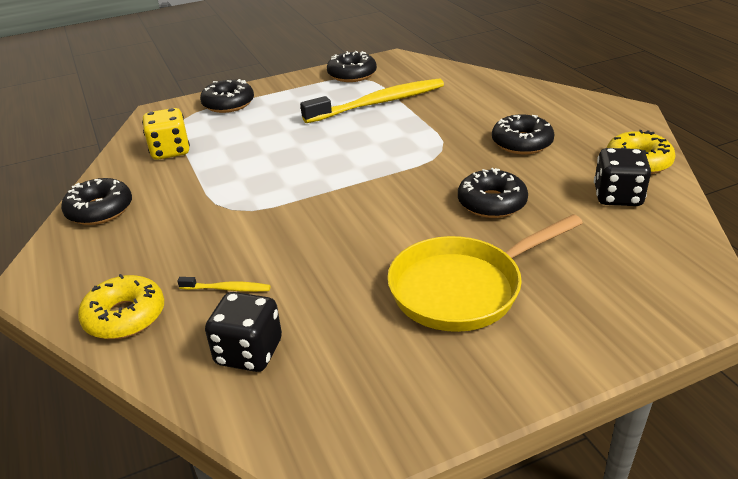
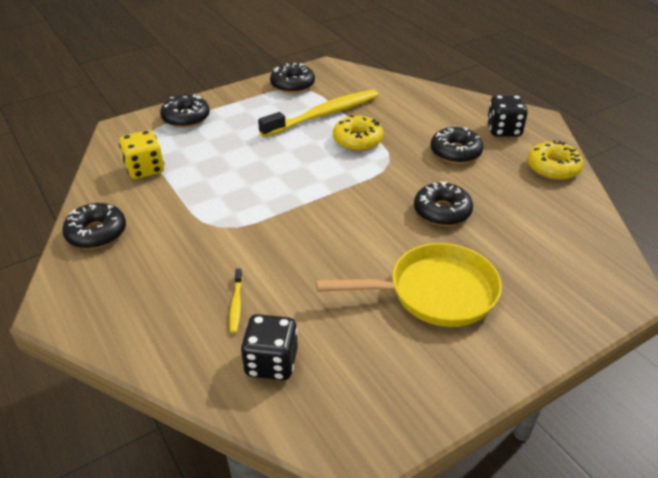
camera: 10 degrees left, 5 degrees up
yellow donut [78,274,164,339] -> yellow donut moved to [333,115,384,151]
yellow toothbrush [177,277,271,292] -> yellow toothbrush turned 90 degrees clockwise [230,269,243,333]
yellow pan [387,214,583,332] -> yellow pan turned 150 degrees counterclockwise [316,243,502,327]
black dice [594,148,651,206] -> black dice moved to [487,95,528,137]

